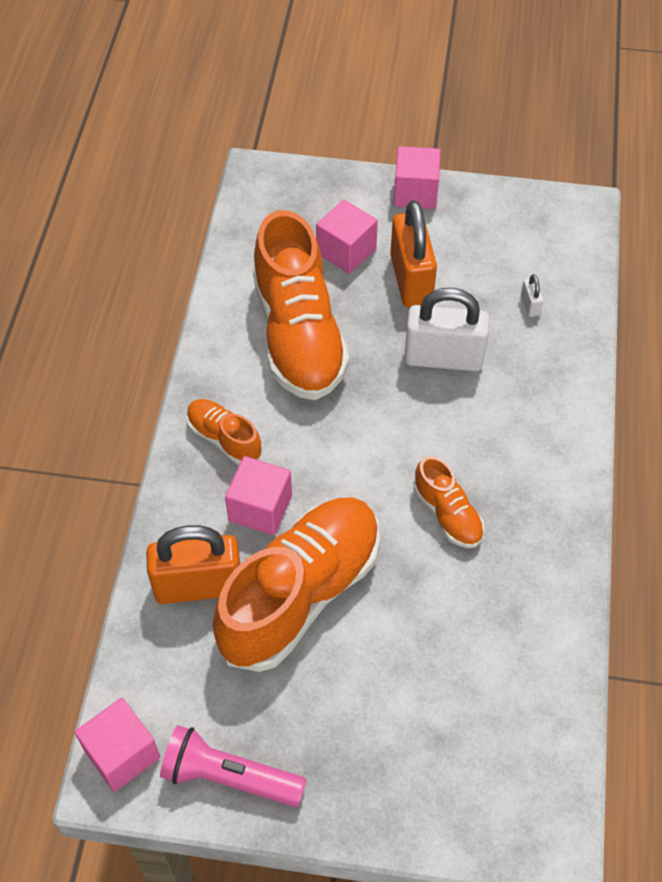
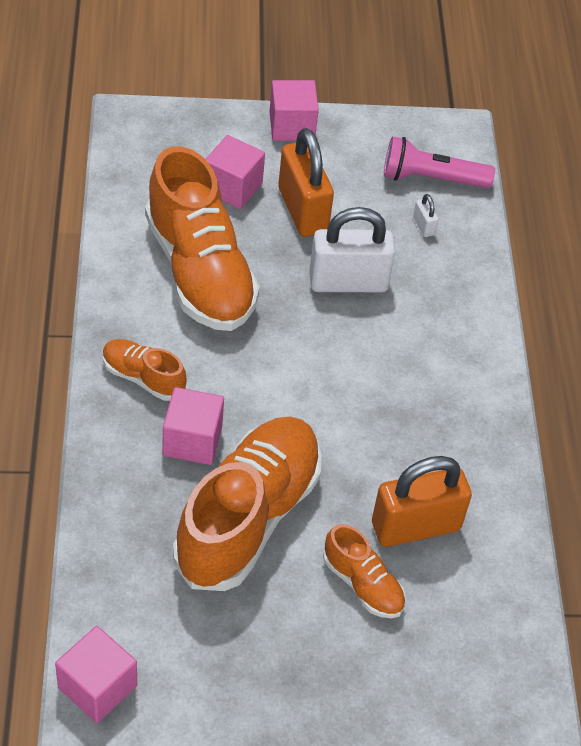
camera: 15 degrees left, 5 degrees down
orange padlock [146,525,241,604] -> orange padlock moved to [372,456,472,547]
pink flashlight [160,725,306,807] -> pink flashlight moved to [384,136,495,189]
orange shoe [413,456,484,548] -> orange shoe moved to [323,524,406,618]

